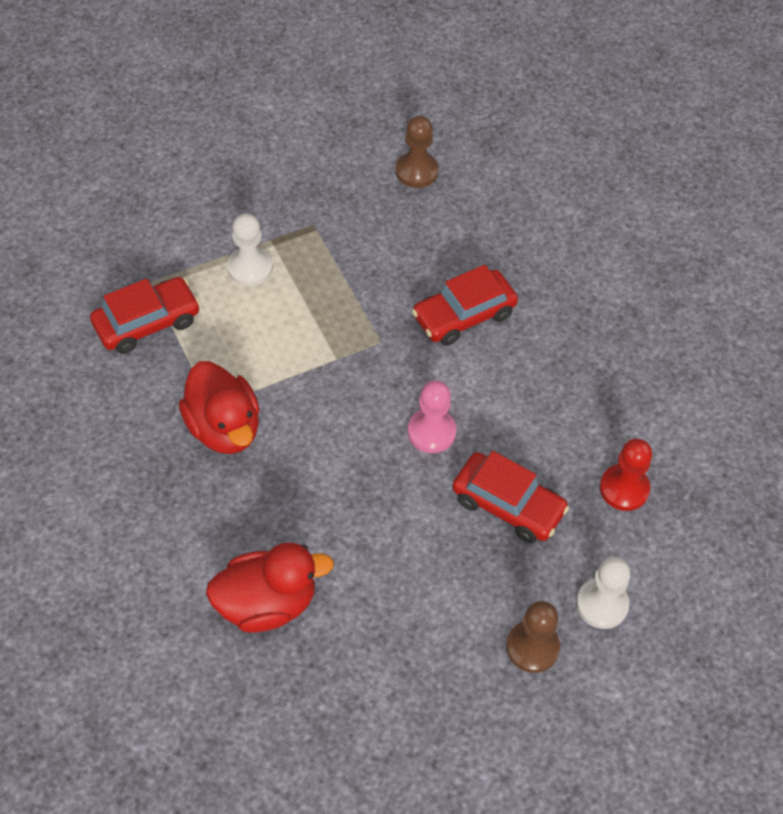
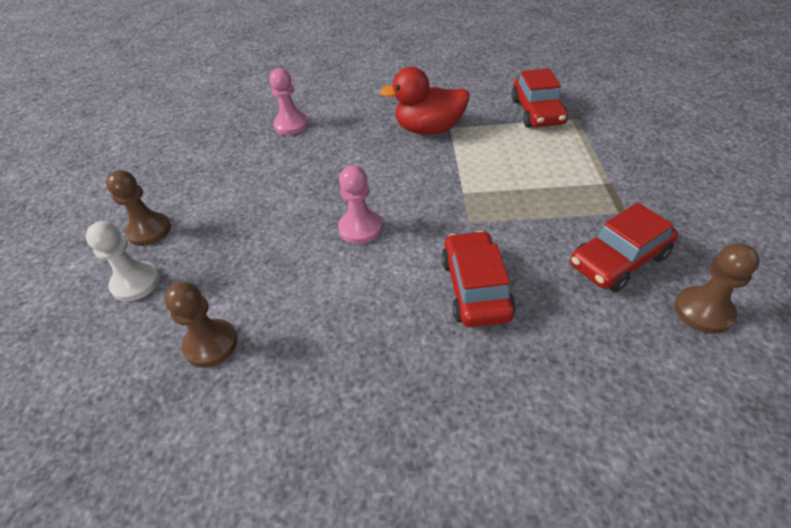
camera: 120 degrees right, 10 degrees down
red duck [206,543,334,633] -> pink pawn [269,68,308,135]
white pawn [227,214,273,286] -> none
red car [452,451,569,543] -> red car moved to [570,203,678,292]
red pawn [600,439,652,511] -> brown pawn [164,282,238,368]

